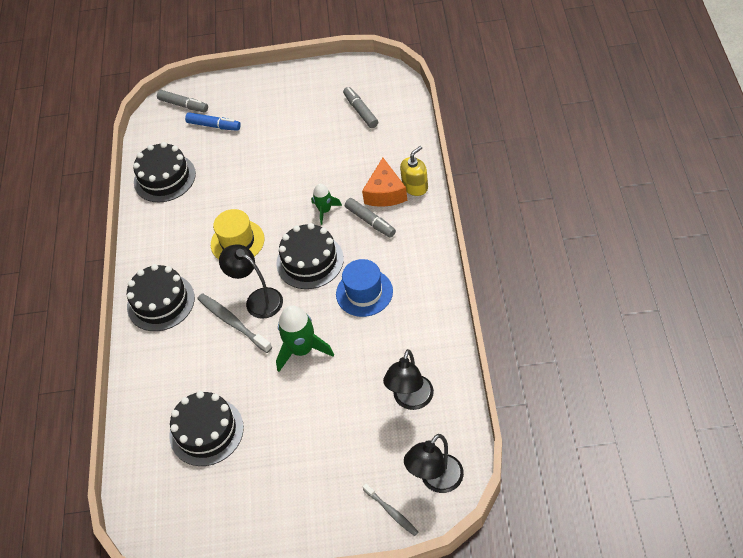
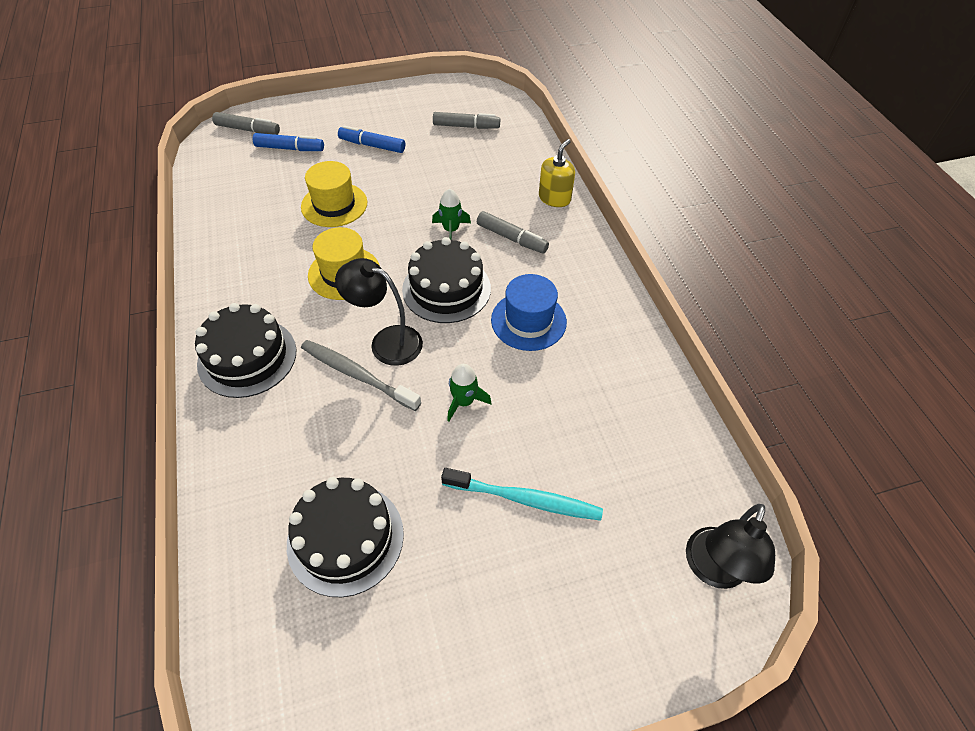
camera: 20 degrees left, 0 degrees up
black cake [133,142,196,202] -> none
green rocket [276,305,334,372] -> green rocket [447,364,491,421], size x0.59
grey marker [343,87,378,128] -> grey marker turned 135 degrees clockwise [433,112,500,129]
orange cheese [362,158,407,207] -> none
grey toothbrush [363,484,418,536] -> none
black lamp [383,349,434,410] -> none
none -> yellow hat [301,161,367,227]
none -> blue marker [338,126,405,153]
none -> turquoise toothbrush [441,468,603,521]

